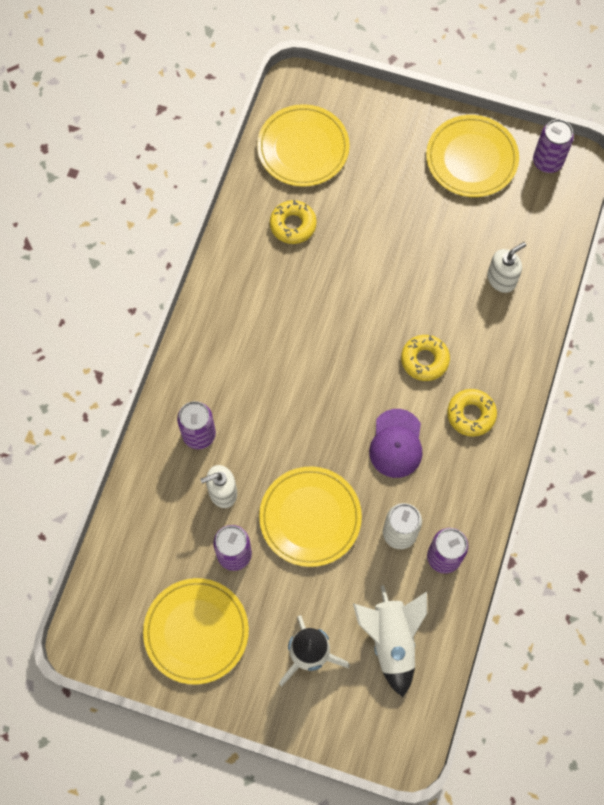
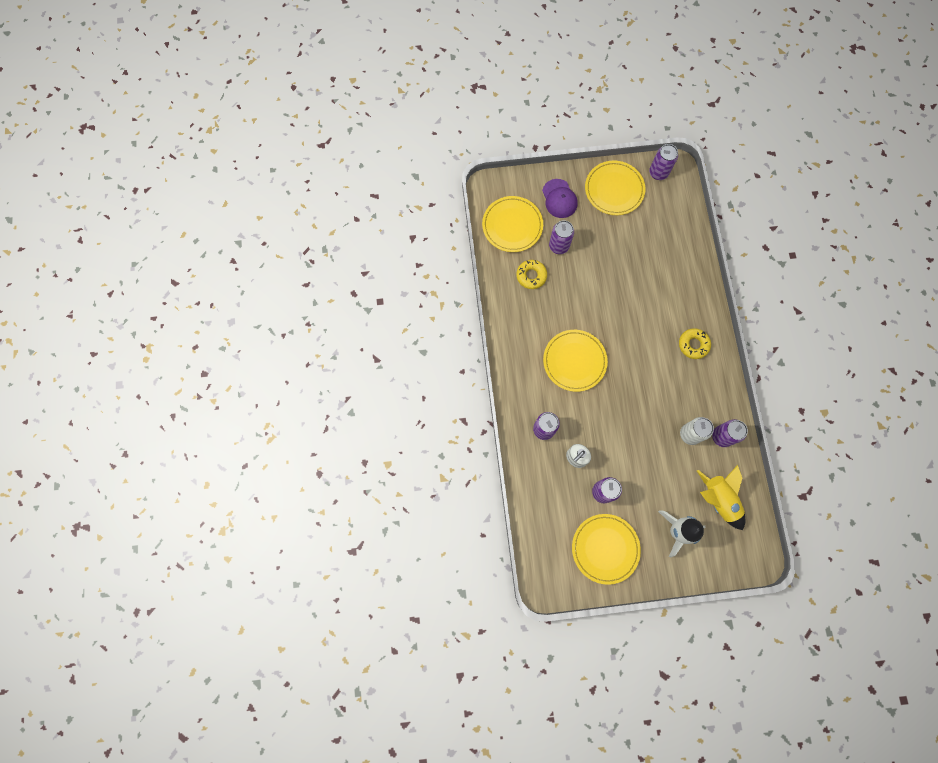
camera: 25 degrees left, 5 degrees up
yellow plate [259,467,362,567] -> yellow plate moved to [543,330,608,392]
white rocket [353,585,427,697] -> yellow rocket [697,465,745,530]
purple cap [369,409,422,478] -> purple cap moved to [542,179,578,218]
yellow donut [401,335,450,381] -> none
white soap dispenser [487,242,526,293] -> none
none -> purple can [549,220,574,254]

